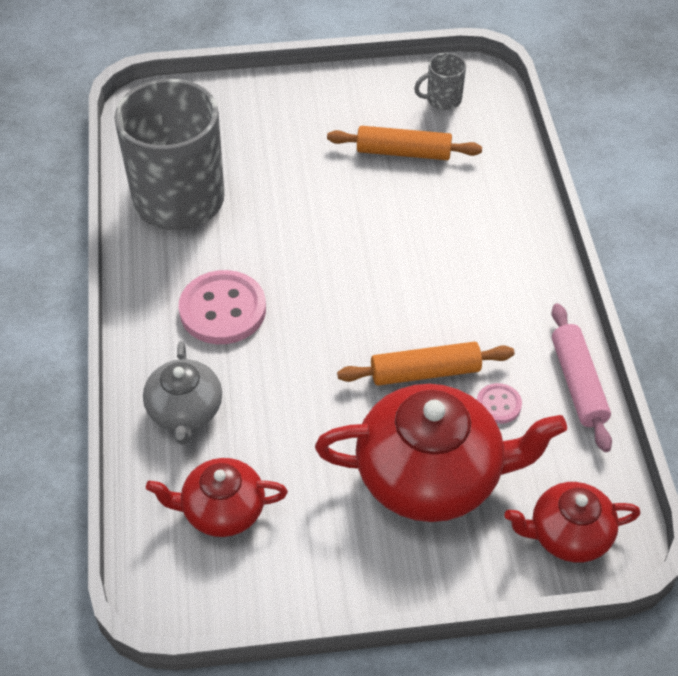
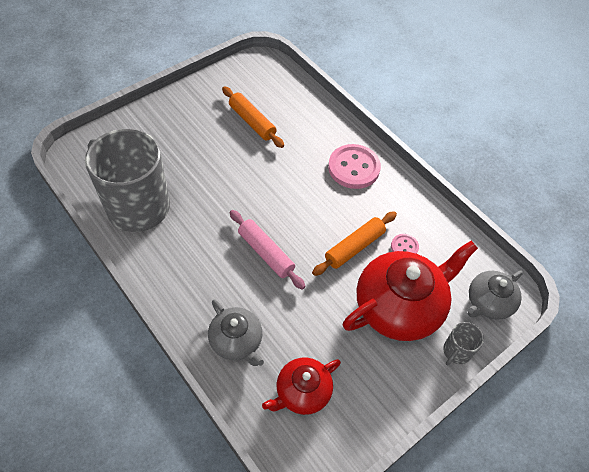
camera: 35 degrees left, 5 degrees up
pink button [179,270,266,344] -> pink button moved to [328,144,381,189]
orange rolling pin [327,126,482,160] -> orange rolling pin turned 75 degrees clockwise [222,86,284,148]
grey mug [414,53,466,110] -> grey mug moved to [443,322,484,365]
red teapot [504,482,641,563] -> grey teapot [468,270,523,320]
pink rolling pin [551,303,612,452] -> pink rolling pin moved to [230,210,306,289]

